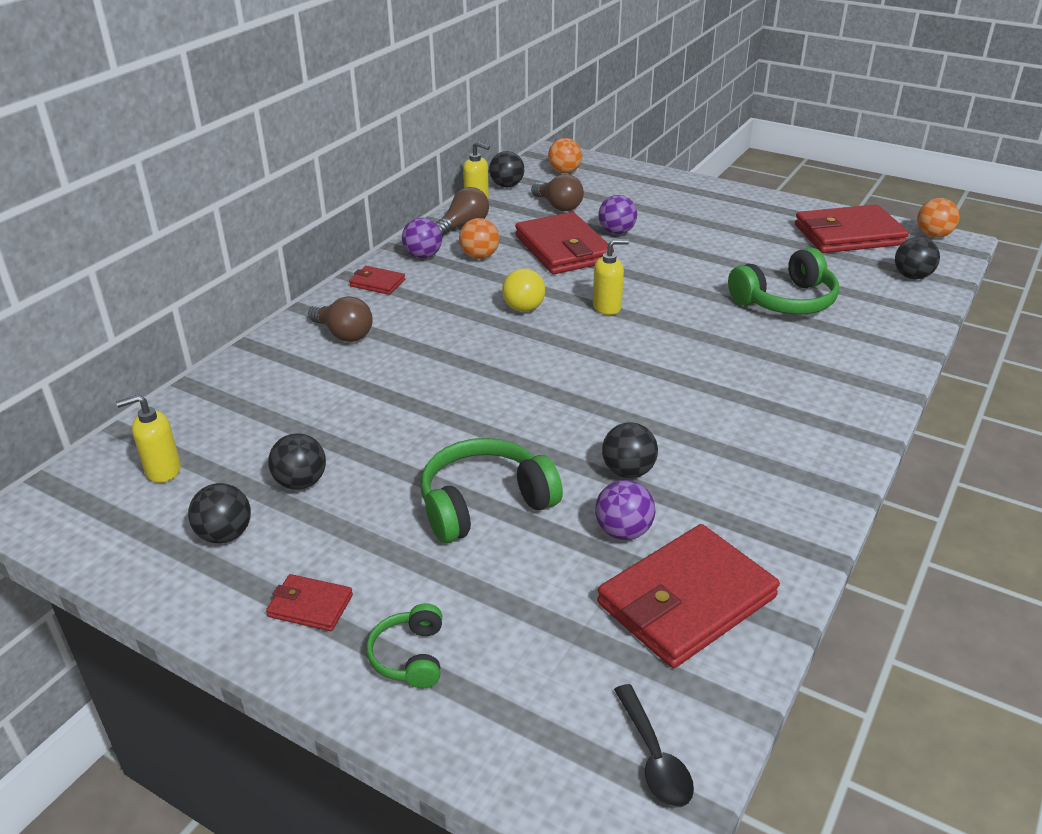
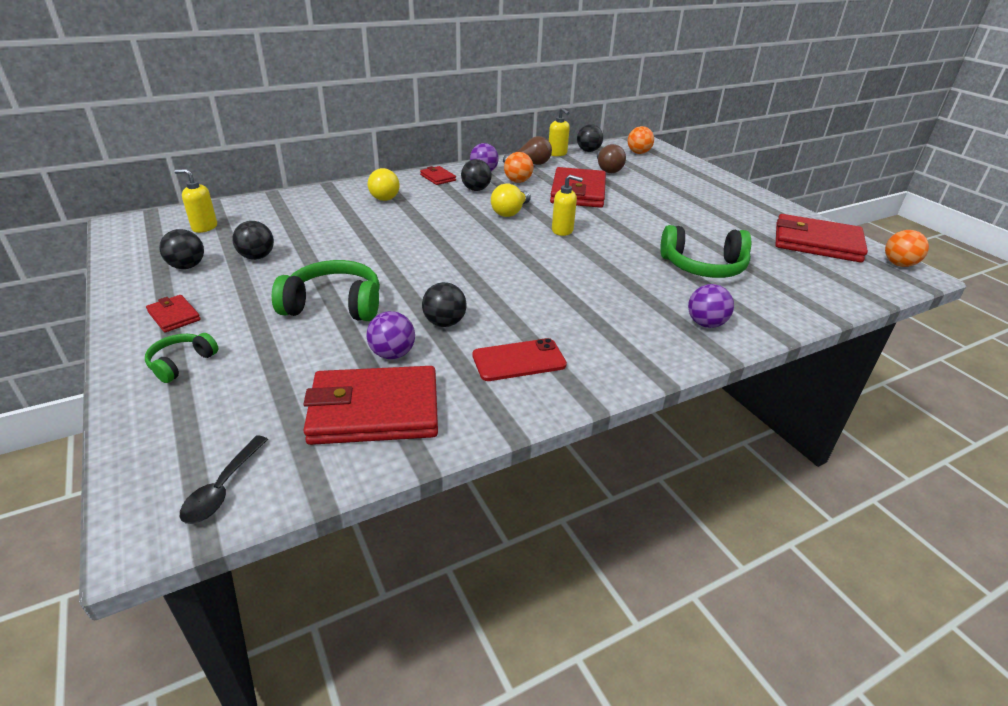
camera: 30 degrees right, 0 degrees up
brown light bulb [308,296,373,342] -> yellow light bulb [368,168,400,201]
purple ball [598,195,637,234] -> purple ball moved to [688,284,734,328]
black ball [895,237,940,279] -> black ball moved to [461,159,492,191]
none -> red phone [472,338,567,381]

